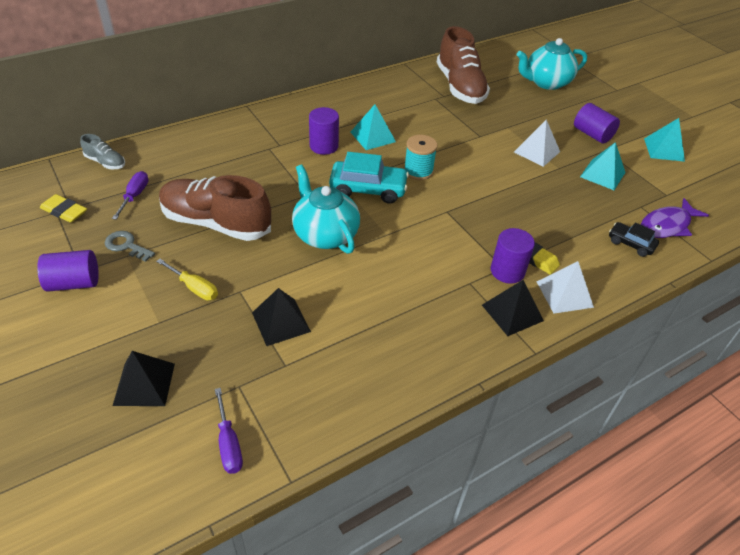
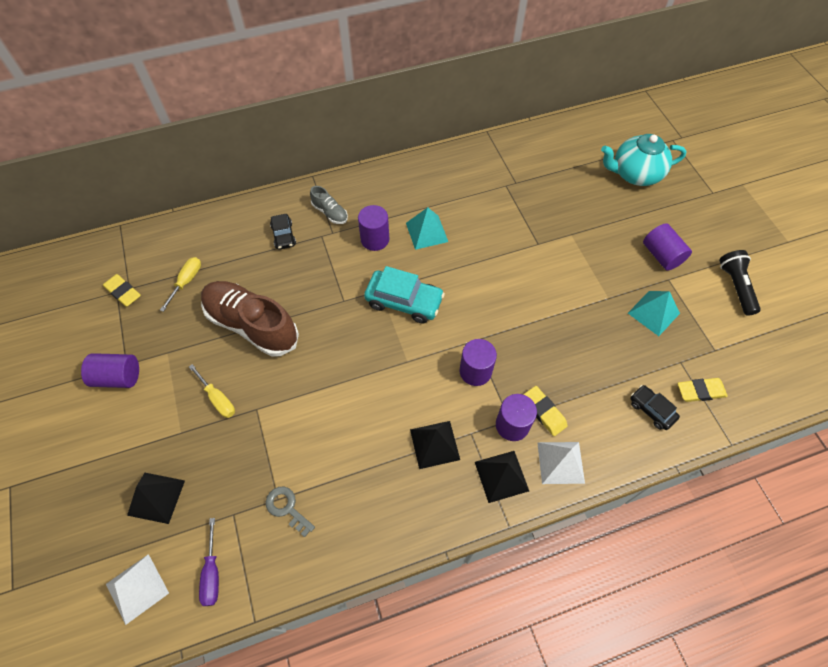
camera: 15 degrees right, 15 degrees up
grey shoe [80,134,125,169] -> grey shoe moved to [310,186,348,224]
grey key [105,231,155,262] -> grey key moved to [266,487,315,537]
purple screwdriver [112,171,149,220] -> yellow screwdriver [160,257,201,312]
black pyramid [252,288,311,346] -> black pyramid moved to [410,421,460,469]
turquoise teapot [292,165,360,254] -> none
turquoise spool [404,135,438,180] -> none
brown shoe [437,26,490,104] -> none
white pyramid [514,120,560,167] -> white pyramid moved to [106,554,169,625]
purple fish [641,198,709,238] -> yellow eraser [678,378,728,402]
turquoise pyramid [644,118,685,162] -> black flashlight [719,250,761,316]
none -> black car [270,214,296,250]
none -> purple cylinder [459,339,497,386]

